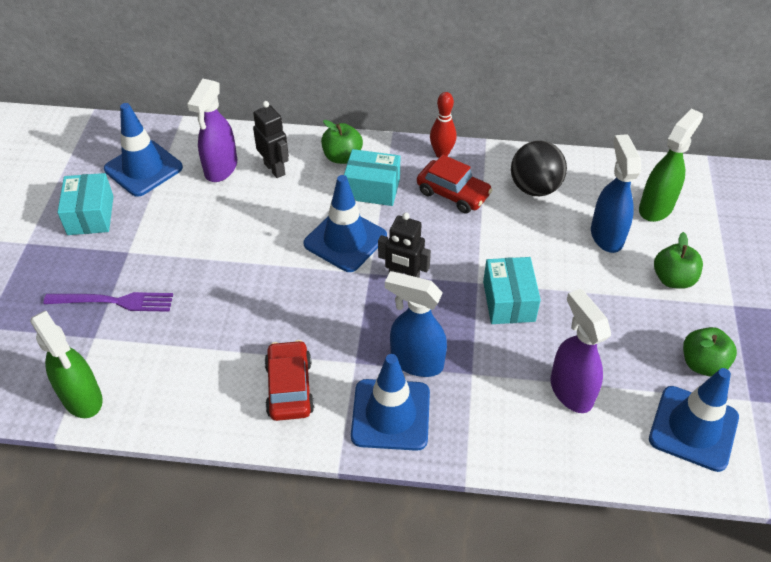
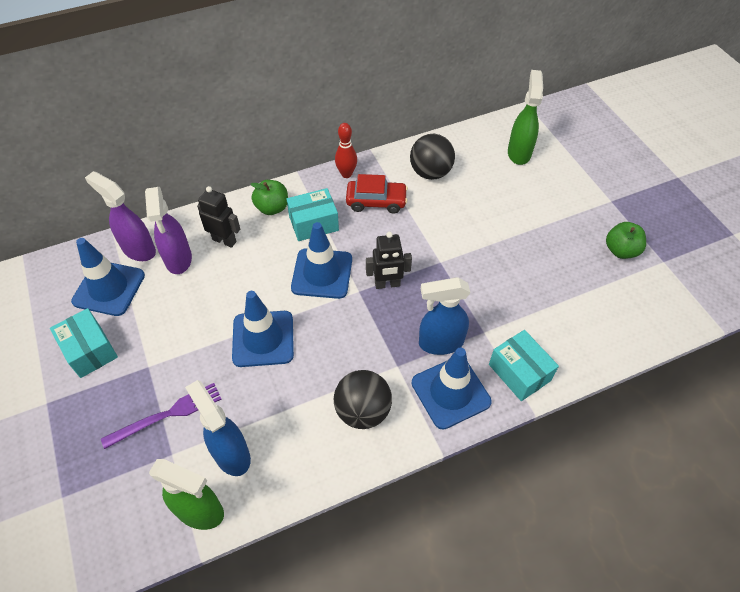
camera: 30 degrees left, 5 degrees up
red car [264,340,314,421] -> black ball [334,370,392,429]
turquoise box [483,257,541,324] -> turquoise box moved to [489,330,559,401]
purple spray bottle [551,289,611,413] -> purple spray bottle moved to [85,171,156,261]
blue spray bottle [591,134,641,253] -> blue spray bottle moved to [185,380,251,476]
blue traffic cone [649,368,739,472] -> blue traffic cone moved to [232,291,294,367]
green apple [654,232,703,289] -> none

